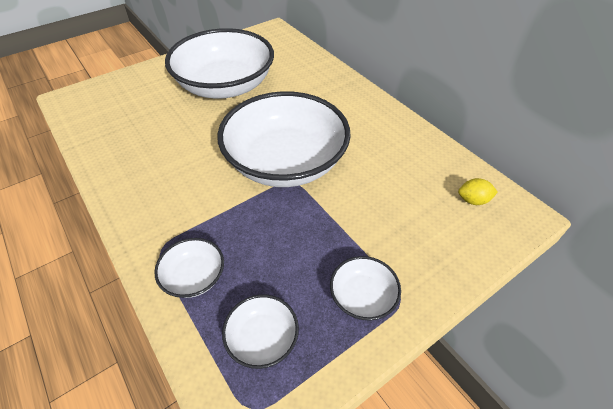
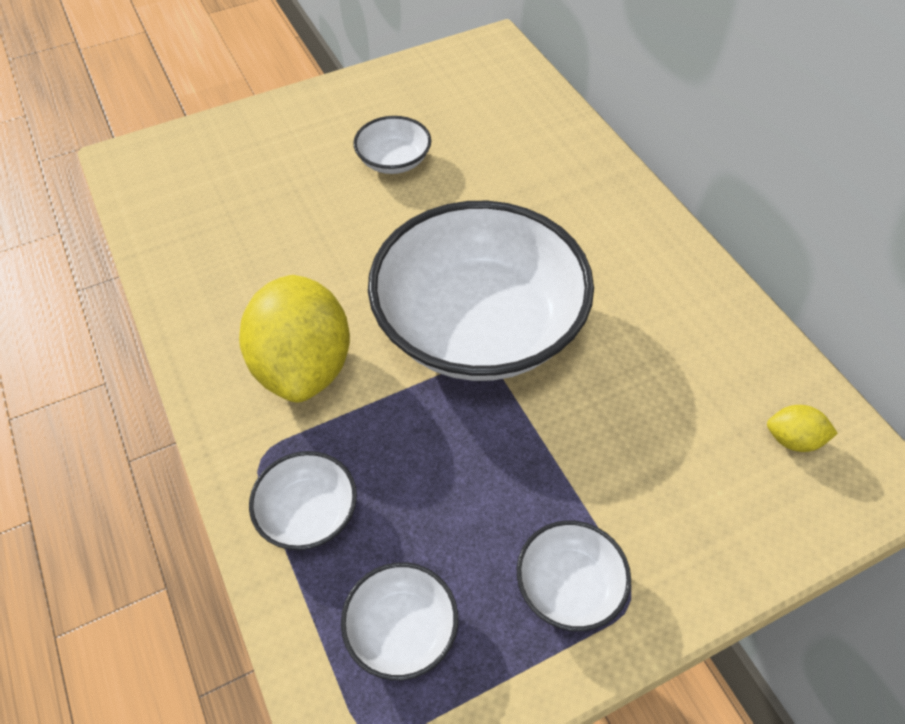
camera: 10 degrees right, 5 degrees up
white bowl [165,28,274,99] -> white bowl [353,116,431,174], size x0.42
none -> yellow lemon [239,275,350,403]

